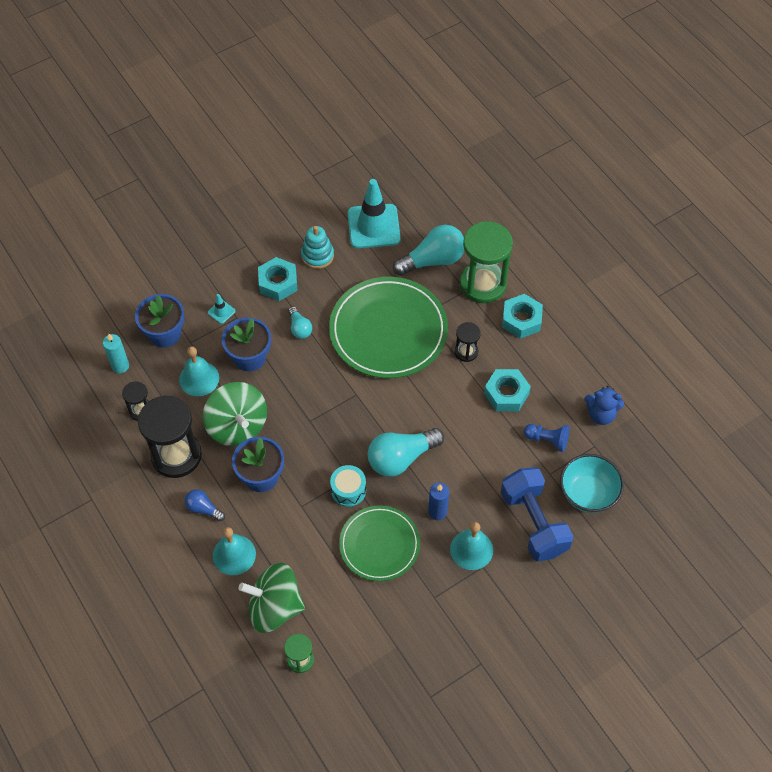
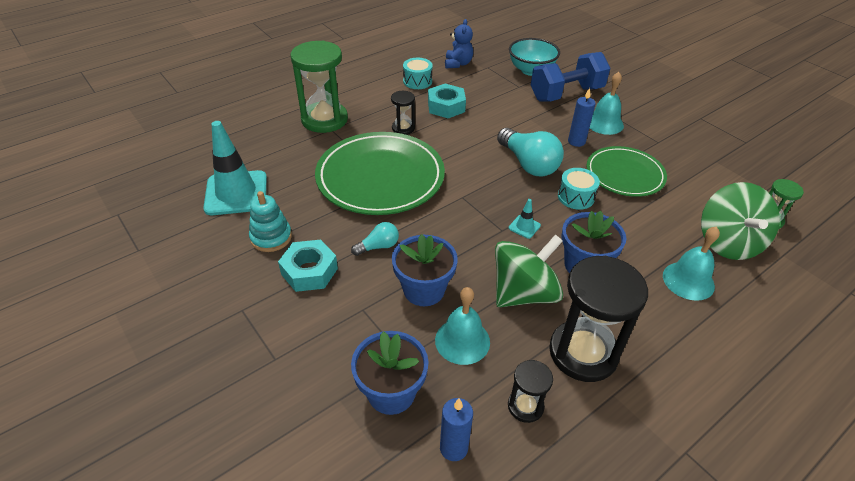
camera: 95 degrees left, 15 degrees down
turquoise candle [103,334,129,373] -> blue candle [440,398,473,461]
blue light bulb [184,489,225,521] -> none
turquoise traffic cone [208,294,236,324] -> turquoise traffic cone moved to [509,199,541,239]
turquoise light bulb [393,225,464,276] -> none
turquoise nut [502,294,543,339] -> none
blue pawn [523,424,569,452] -> none
none -> turquoise drum [403,58,433,89]

